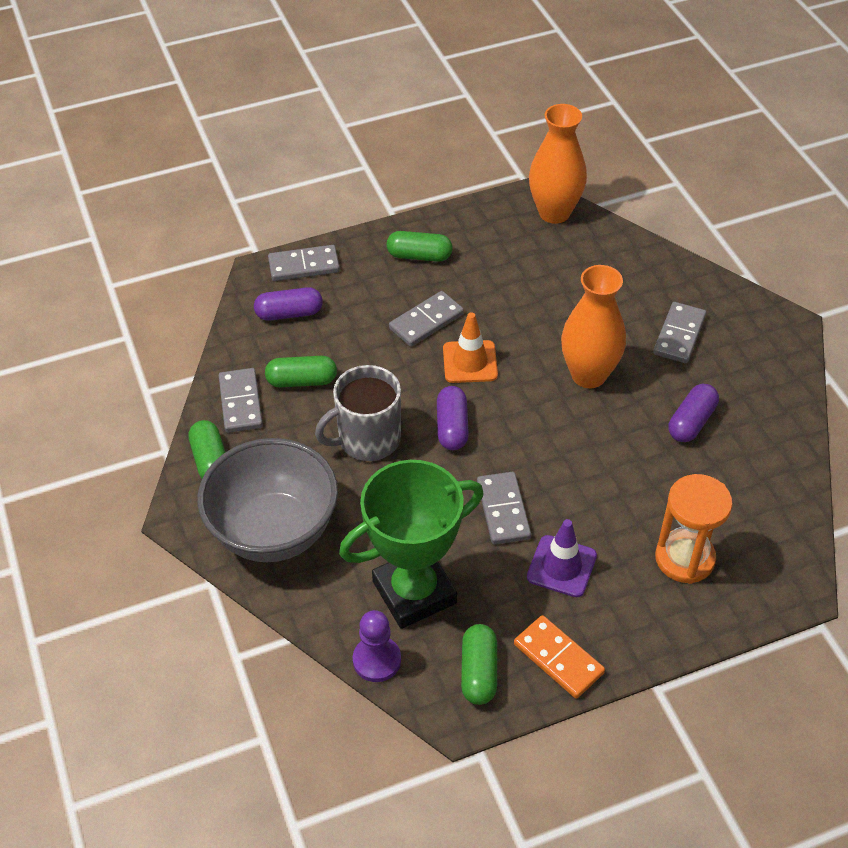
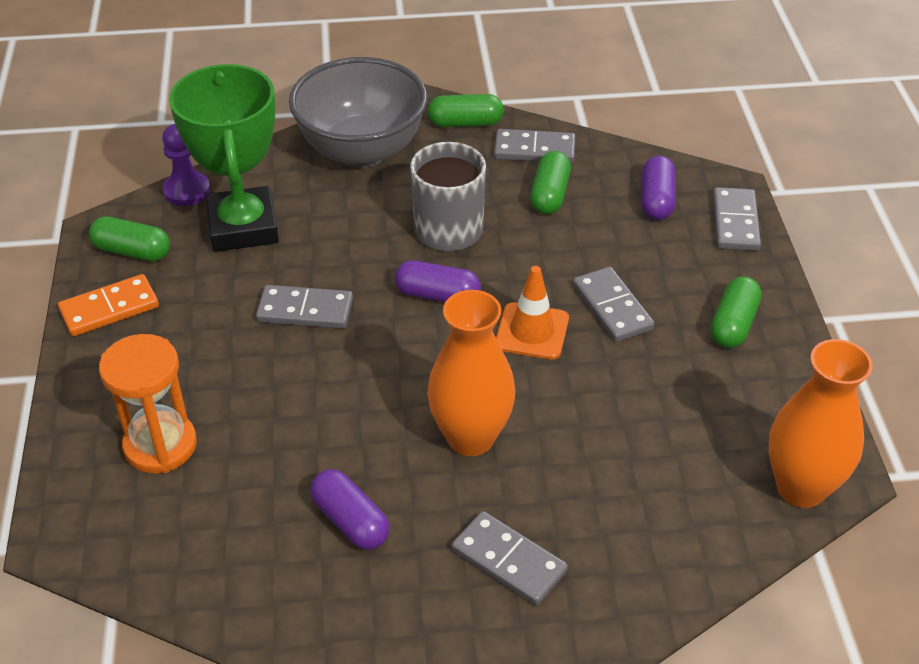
camera: 105 degrees right, 5 degrees down
purple traffic cone [527,519,597,597] -> none

